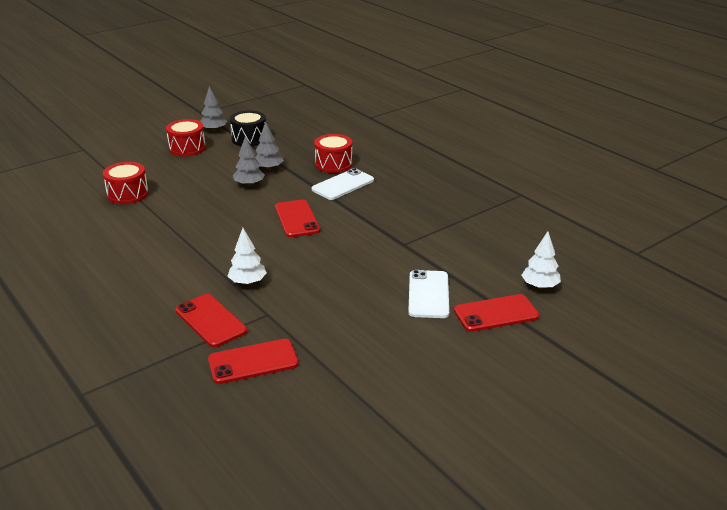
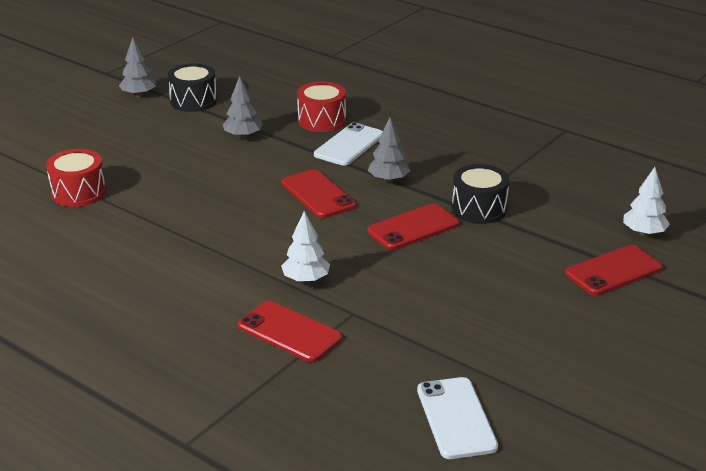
camera: 15 degrees left, 0 degrees up
red drum [166,119,206,156] -> none
red phone [208,339,299,384] -> red phone moved to [367,203,459,250]
grey tree [233,136,265,187] -> grey tree moved to [368,117,410,183]
white phone [408,270,449,318] -> white phone moved to [417,377,498,459]
none -> black drum [452,164,509,224]

